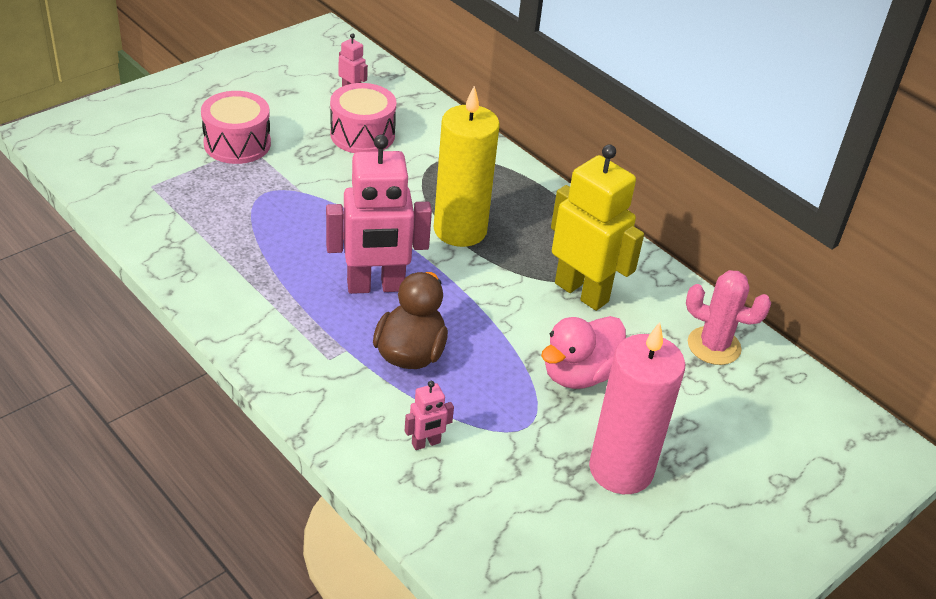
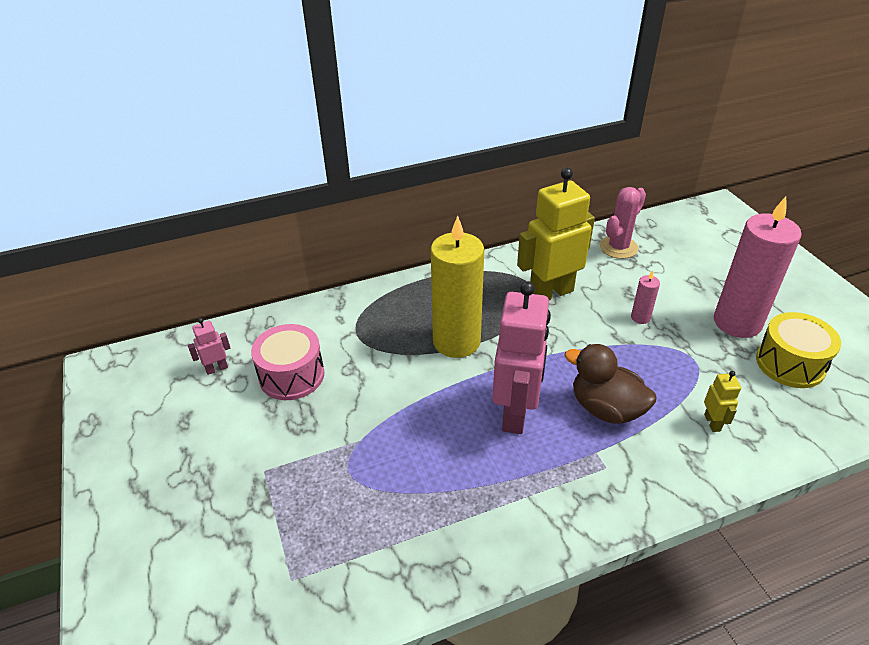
camera: 65 degrees left, 0 degrees up
pink drum [201,91,271,164] -> none
pink robot [405,381,454,450] -> yellow robot [704,371,741,432]
pink duck [541,316,626,389] -> pink candle [631,270,660,324]
none -> yellow drum [756,312,841,388]

